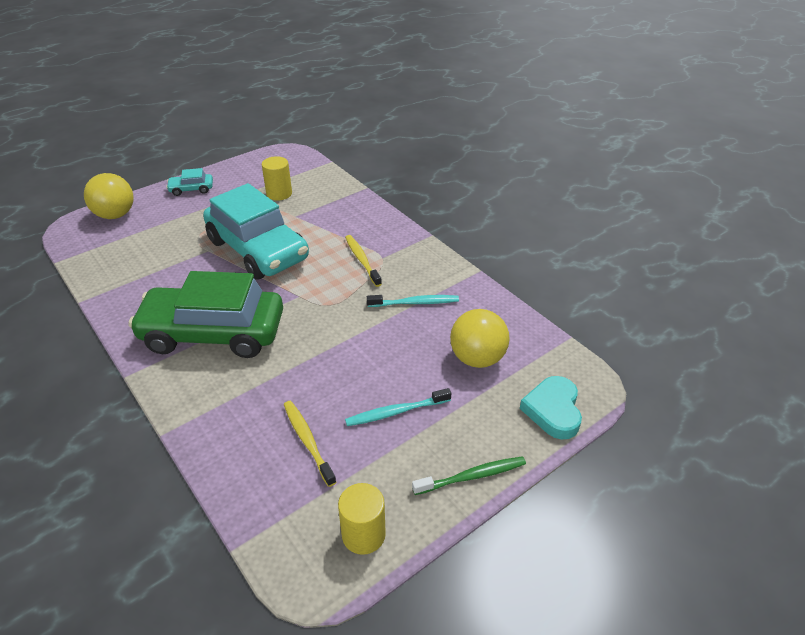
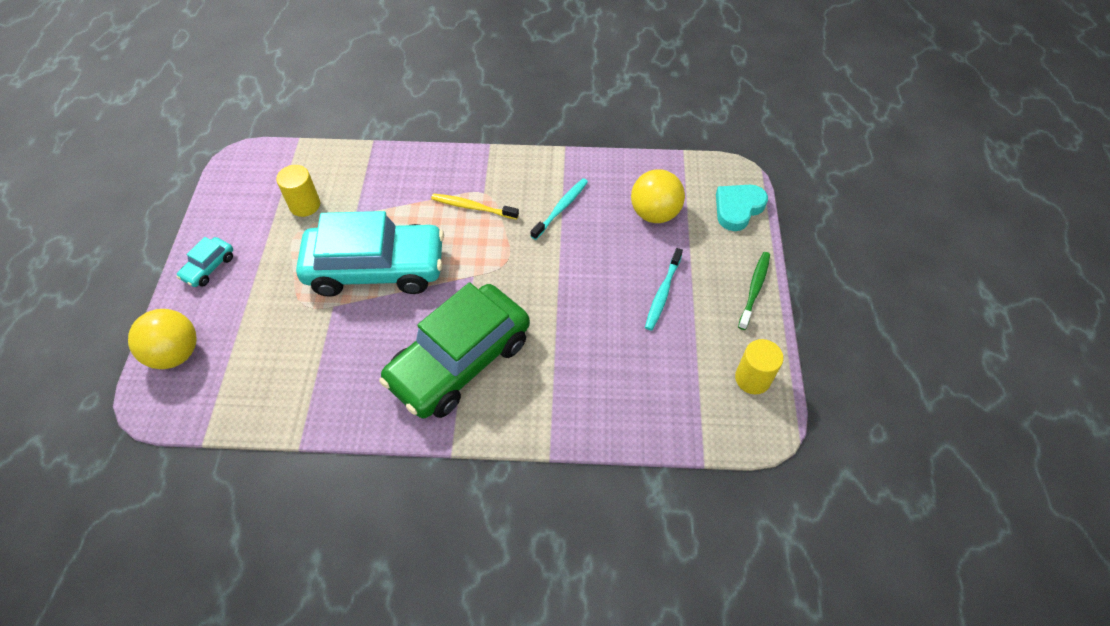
camera: 50 degrees left, 15 degrees up
yellow toothbrush [284,401,336,487] -> none
turquoise heart [520,376,582,439] -> turquoise heart turned 90 degrees clockwise [716,185,768,231]

